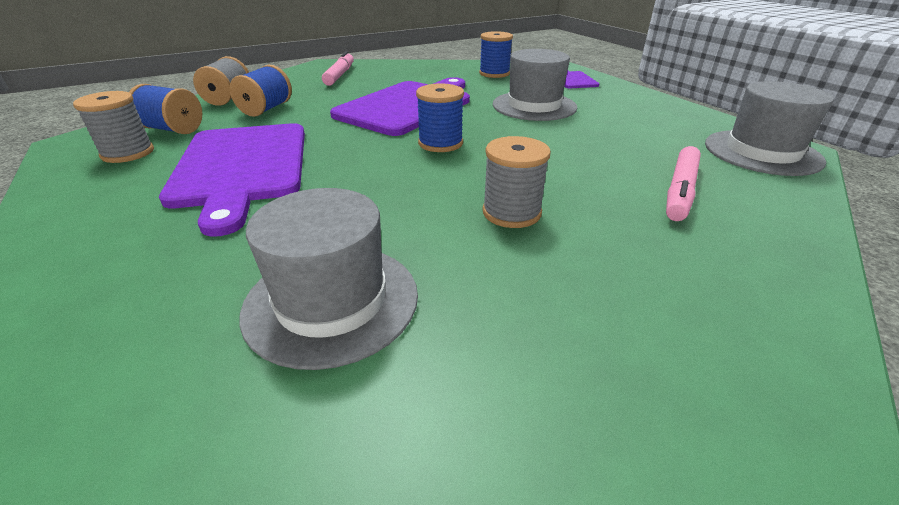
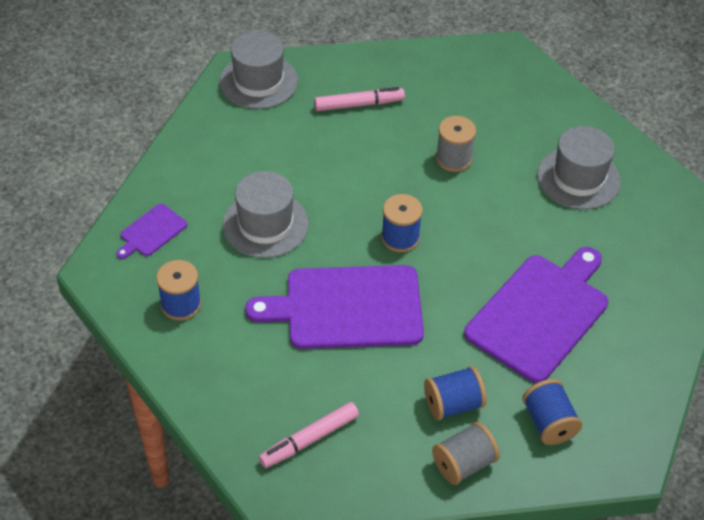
camera: 130 degrees left, 15 degrees up
grey spool [73,91,154,163] -> none

